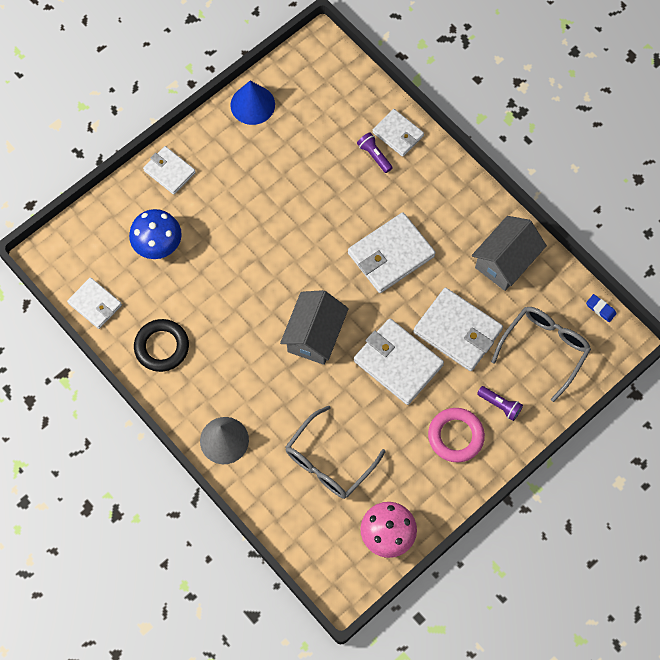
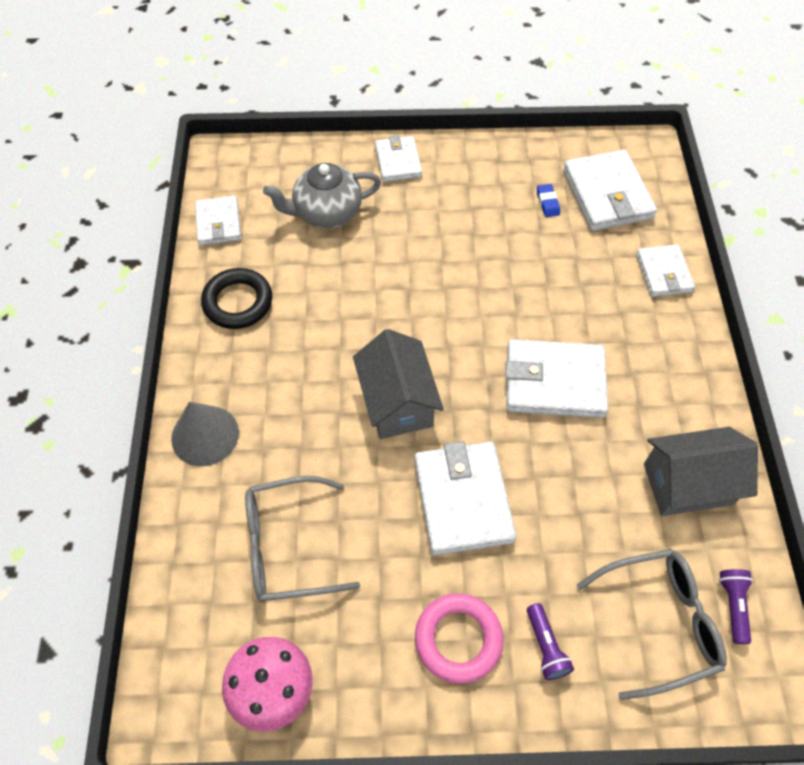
camera: 40 degrees right, 10 degrees down
blue mushroom [129,209,182,259] -> grey teapot [263,163,381,228]
blue cone [230,81,275,125] -> none
grey house [280,290,349,365] -> grey house turned 75 degrees counterclockwise [353,329,444,439]
purple flashlight [357,133,393,173] -> purple flashlight moved to [719,569,753,644]
white wallet [413,288,503,371] -> white wallet moved to [563,150,657,231]
blue eraser [586,294,617,322] -> blue eraser moved to [537,184,560,217]

